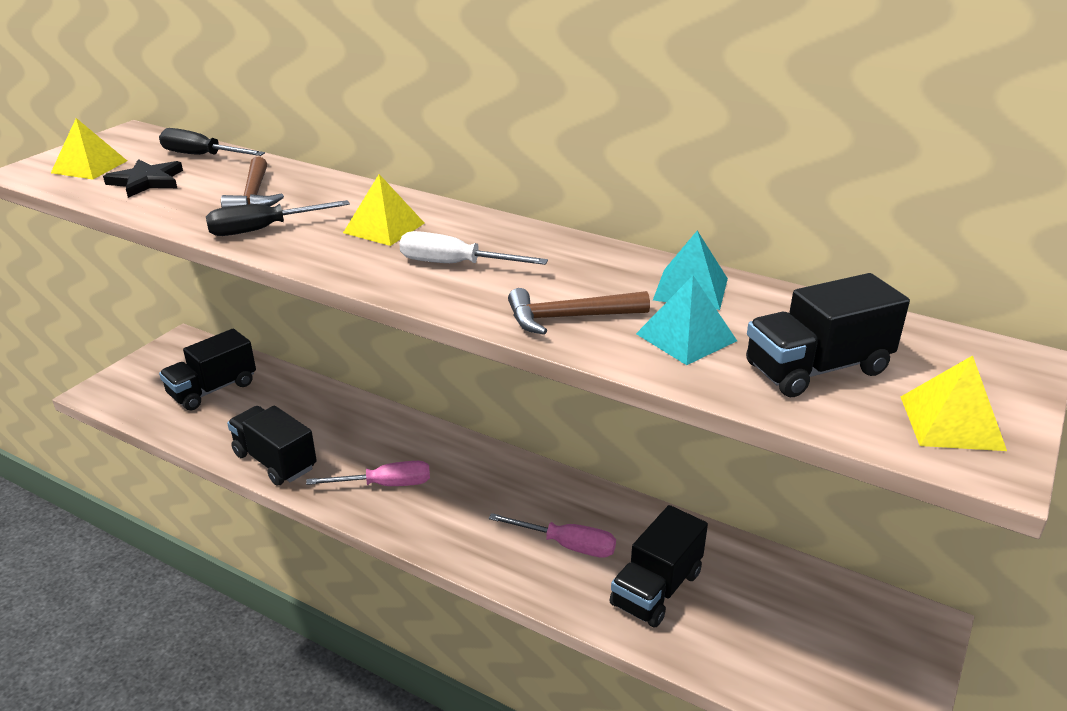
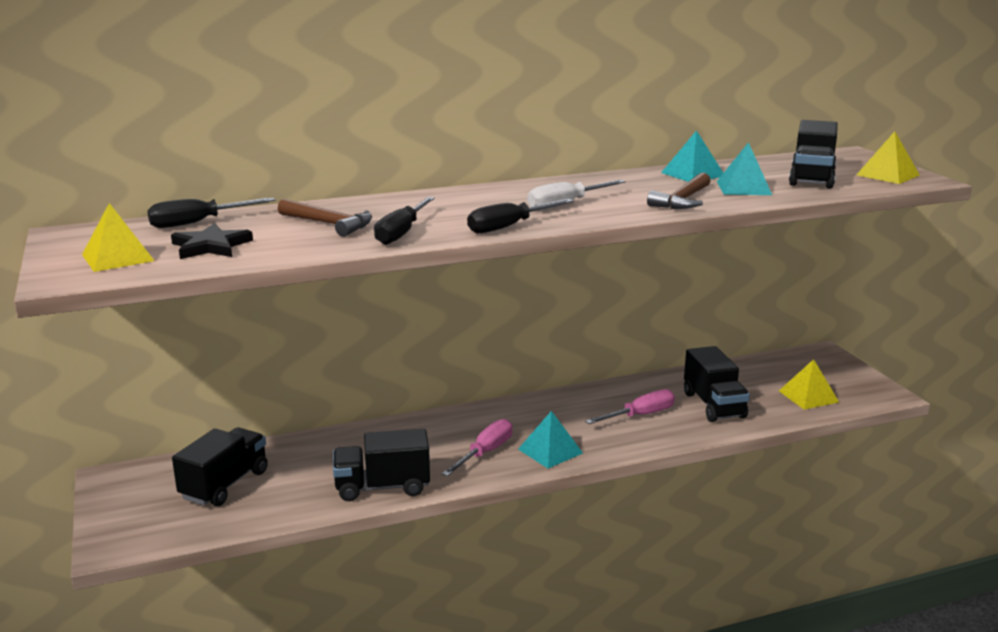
camera: 50 degrees left, 10 degrees down
black truck [159,329,256,410] -> black truck turned 150 degrees counterclockwise [172,428,268,506]
yellow pyramid [343,174,425,246] -> yellow pyramid moved to [779,359,839,410]
none -> black screwdriver [467,199,574,234]
none -> turquoise pyramid [518,411,583,468]

